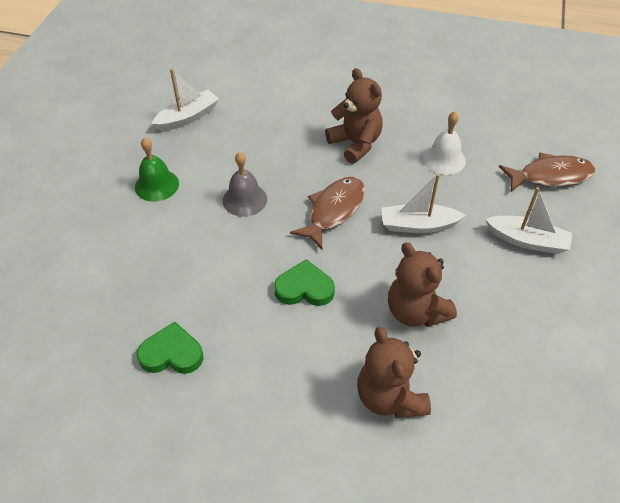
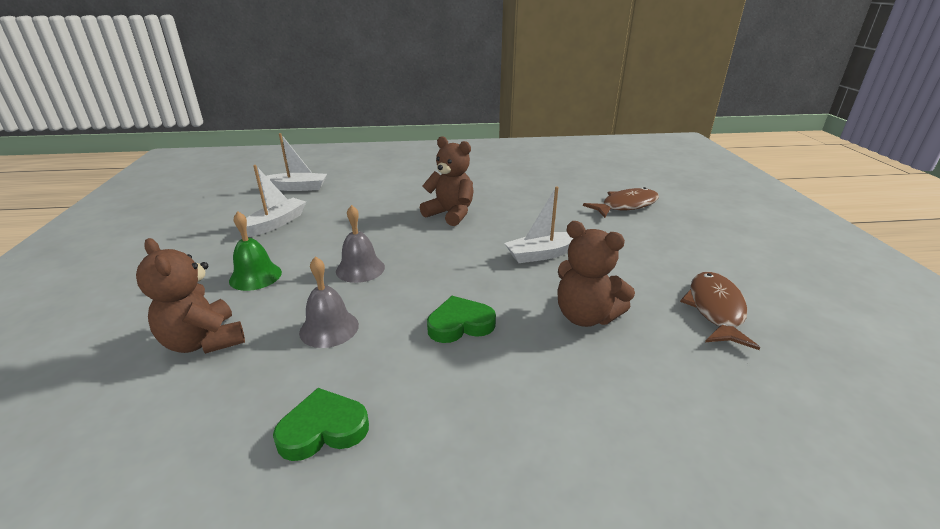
camera: 20 degrees left, 20 degrees down
brown fish [290,177,365,249] -> brown fish moved to [680,272,760,350]
brown teddy bear [357,327,431,418] -> brown teddy bear moved to [136,238,245,354]
white bell [423,111,466,175] -> none
white boat [485,187,572,254] -> white boat moved to [266,133,327,191]
none -> grey bell [299,256,359,348]

